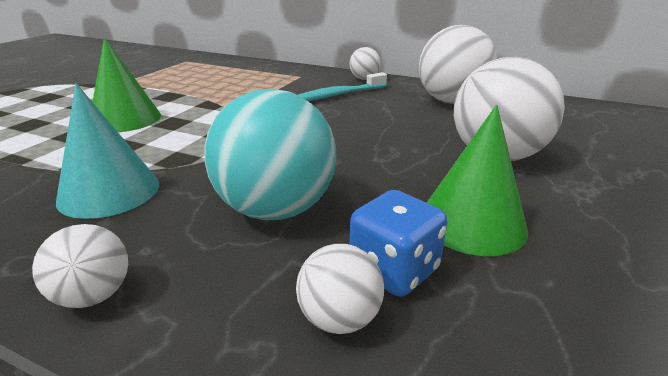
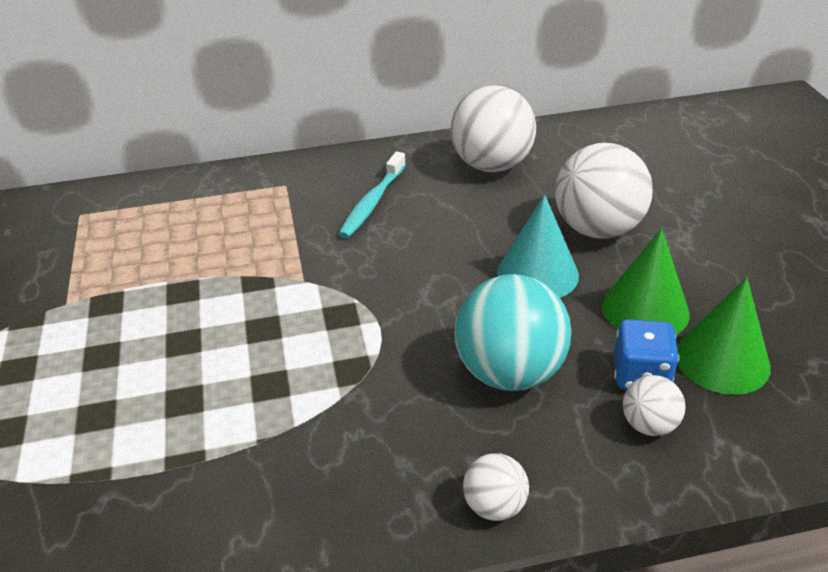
camera: 35 degrees left, 10 degrees up
turquoise cone [56,83,159,219] -> turquoise cone moved to [497,195,579,298]
green cone [93,37,161,132] -> green cone moved to [677,277,771,395]
white ball [349,47,381,80] -> none

